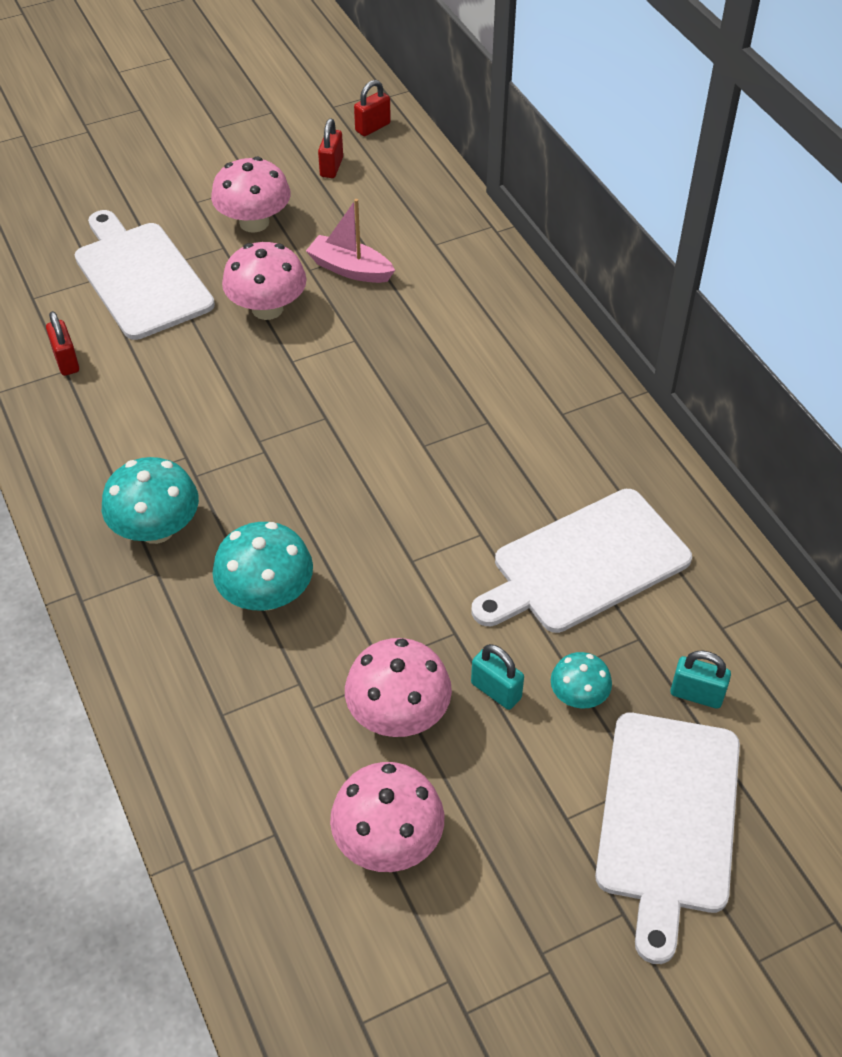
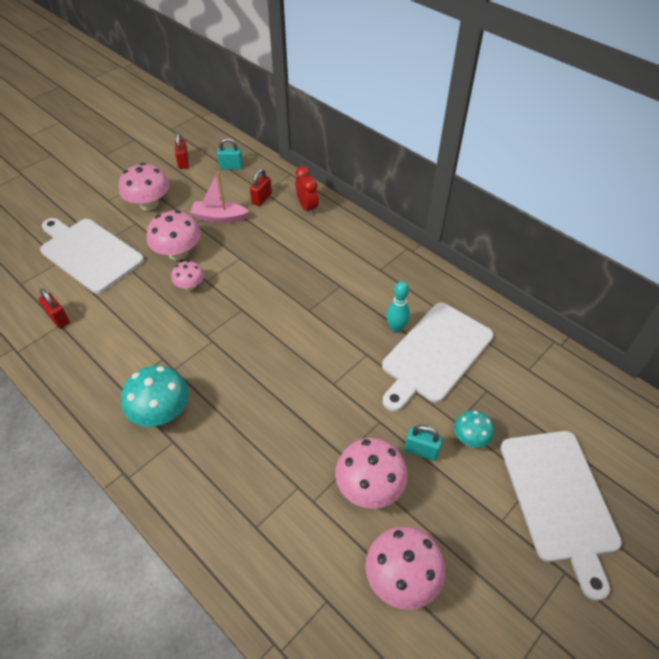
camera: 20 degrees left, 0 degrees up
turquoise mushroom [212,522,313,611] -> none
red padlock [354,80,391,136] -> red padlock moved to [250,169,272,206]
turquoise padlock [670,651,731,709] -> turquoise padlock moved to [217,138,243,169]
none -> pink mushroom [171,261,204,291]
none -> red clock [296,166,319,215]
none -> turquoise bowling pin [386,281,410,333]

